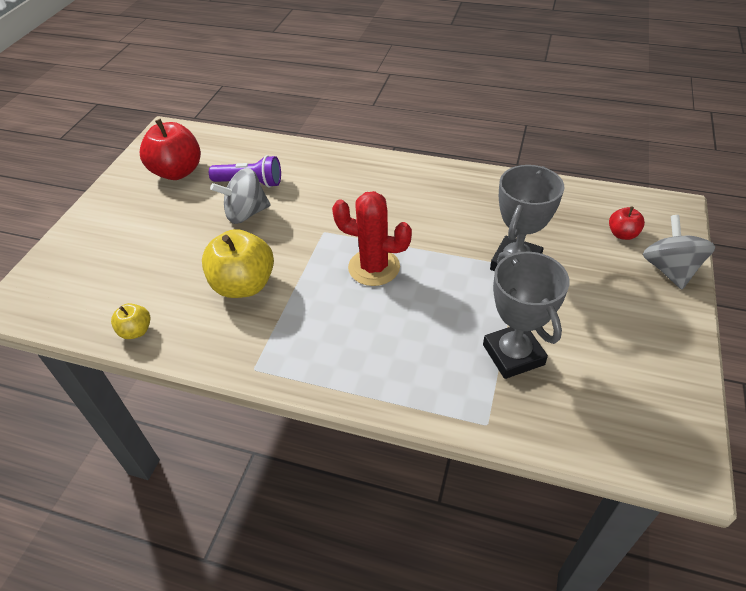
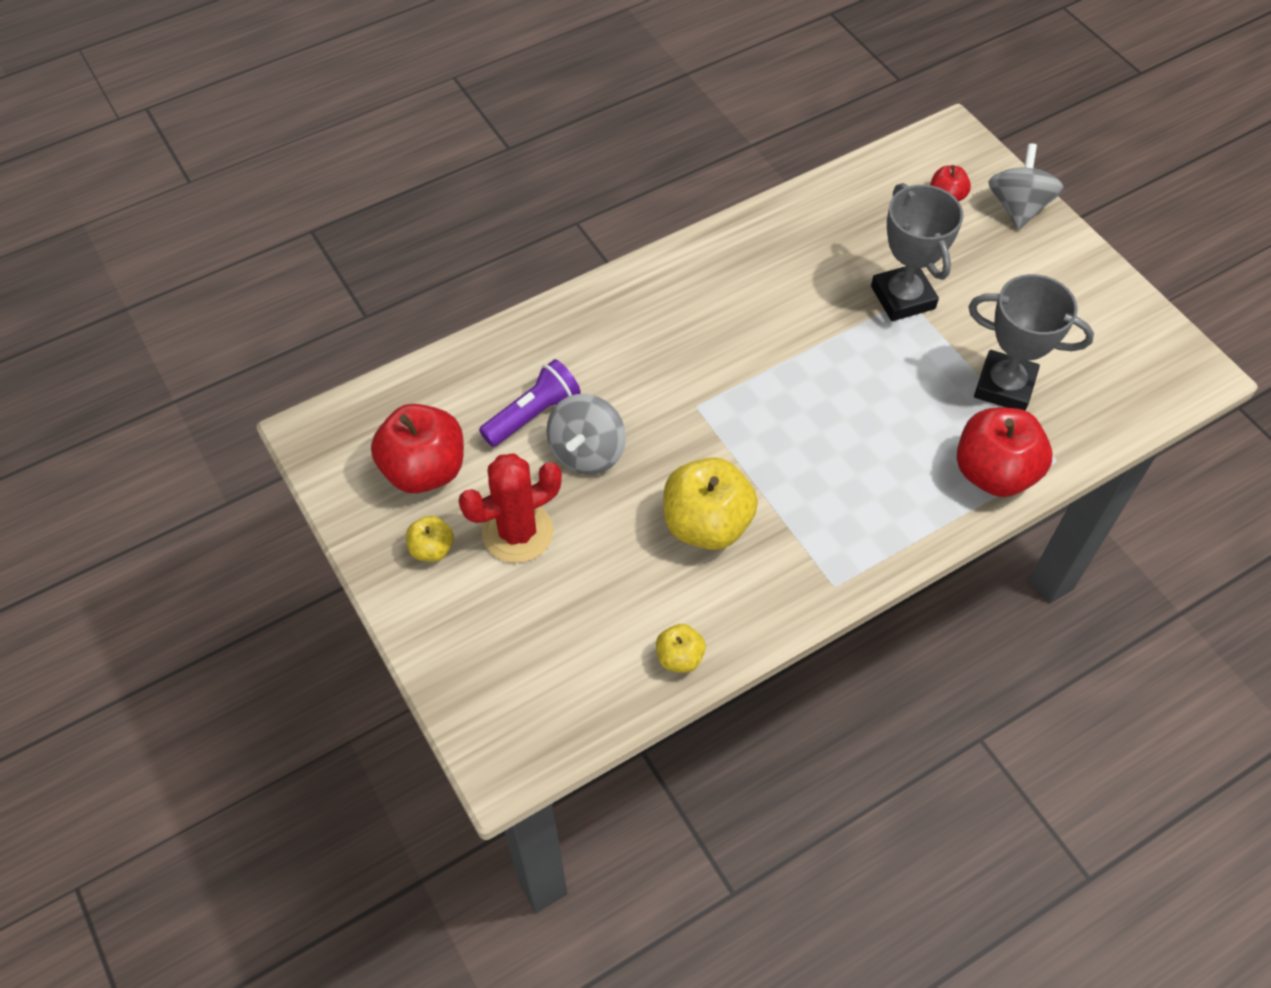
camera: 50 degrees left, 10 degrees up
red cactus [332,191,412,286] -> red cactus moved to [458,454,562,563]
grey spinning top [643,215,715,290] -> grey spinning top turned 60 degrees clockwise [988,143,1064,230]
none -> yellow apple [406,516,454,562]
none -> red apple [957,407,1052,497]

